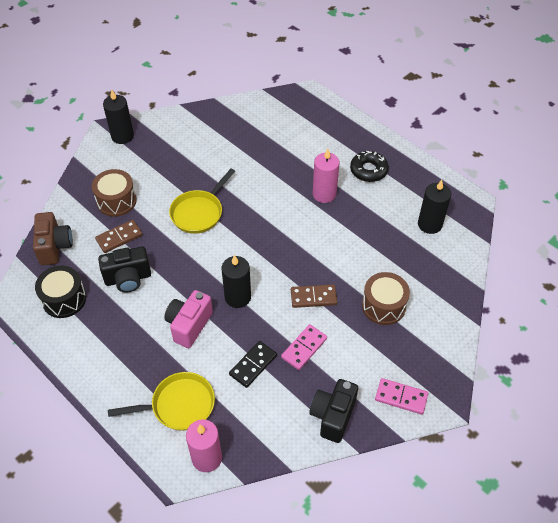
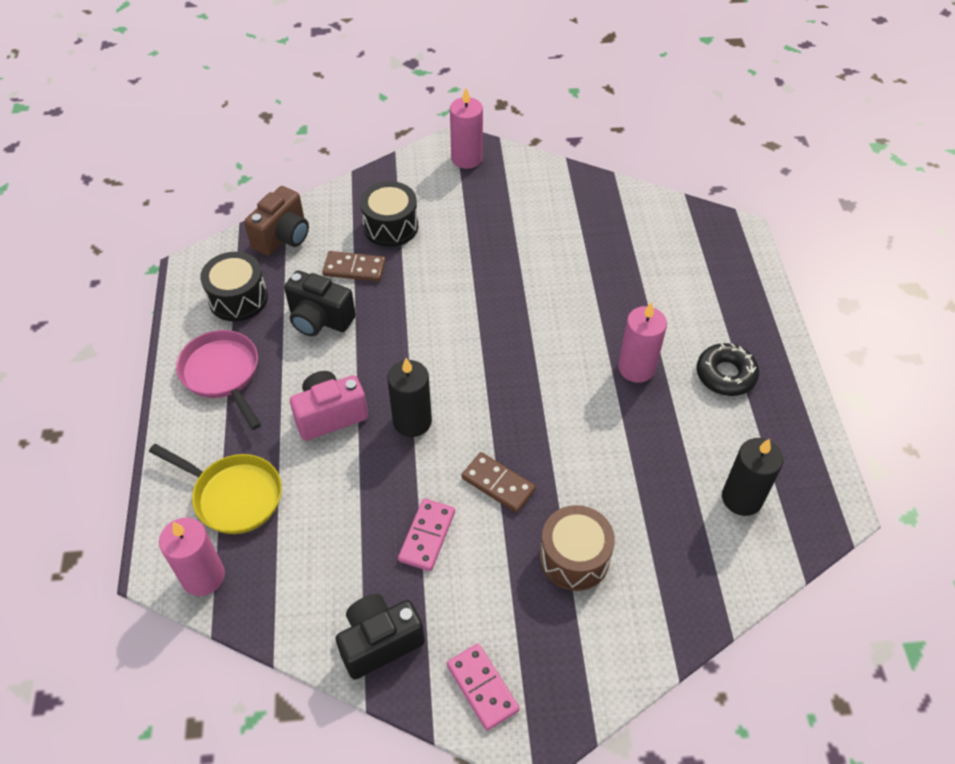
camera: 40 degrees right, 0 degrees up
brown drum [92,169,137,217] -> black drum [360,181,418,247]
black candle [103,89,134,144] -> pink candle [450,88,483,169]
yellow pan [169,168,235,234] -> none
black domino [229,341,277,388] -> none
pink domino [281,324,327,370] -> pink domino turned 60 degrees counterclockwise [398,498,455,571]
none -> pink pan [176,330,261,430]

